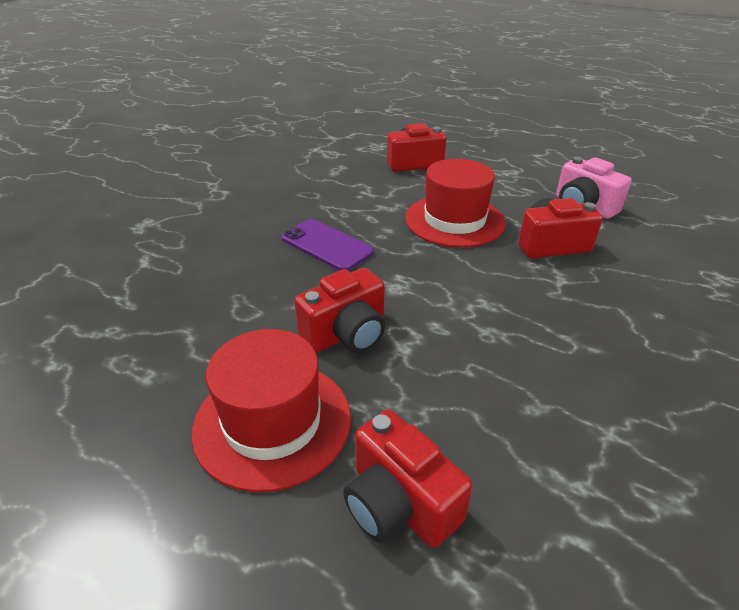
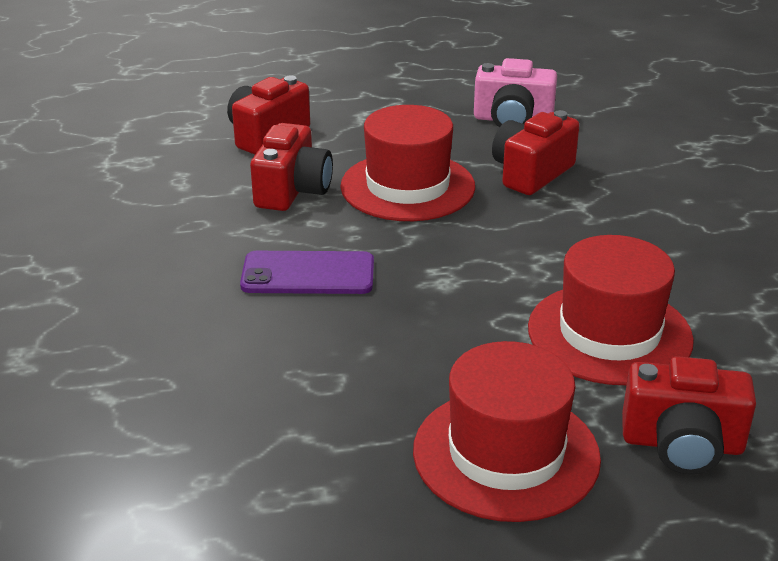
camera: 40 degrees left, 5 degrees down
red camera [294,268,385,353] -> red camera moved to [250,123,333,211]
none -> red hat [528,235,694,385]

